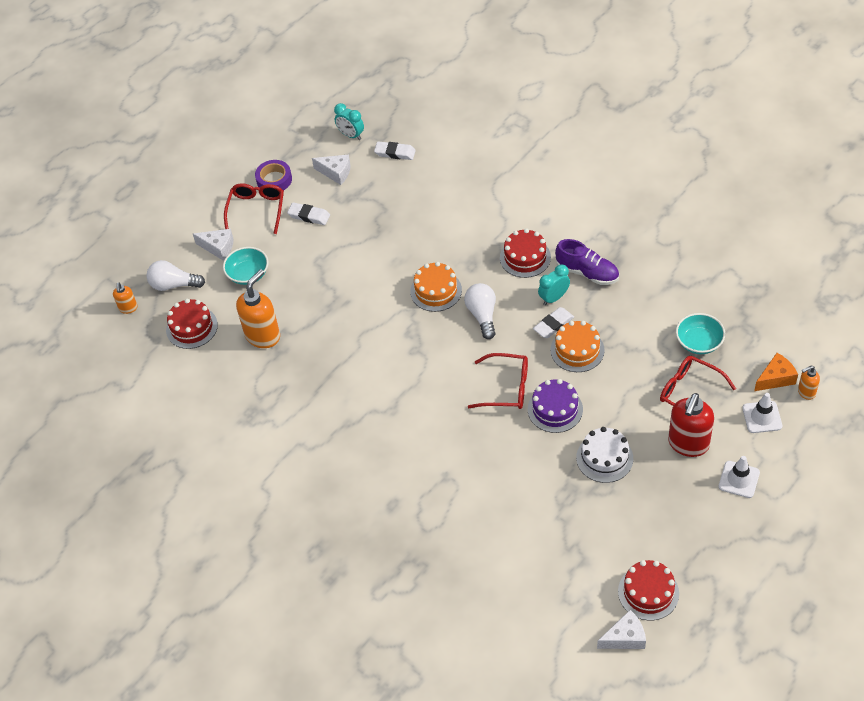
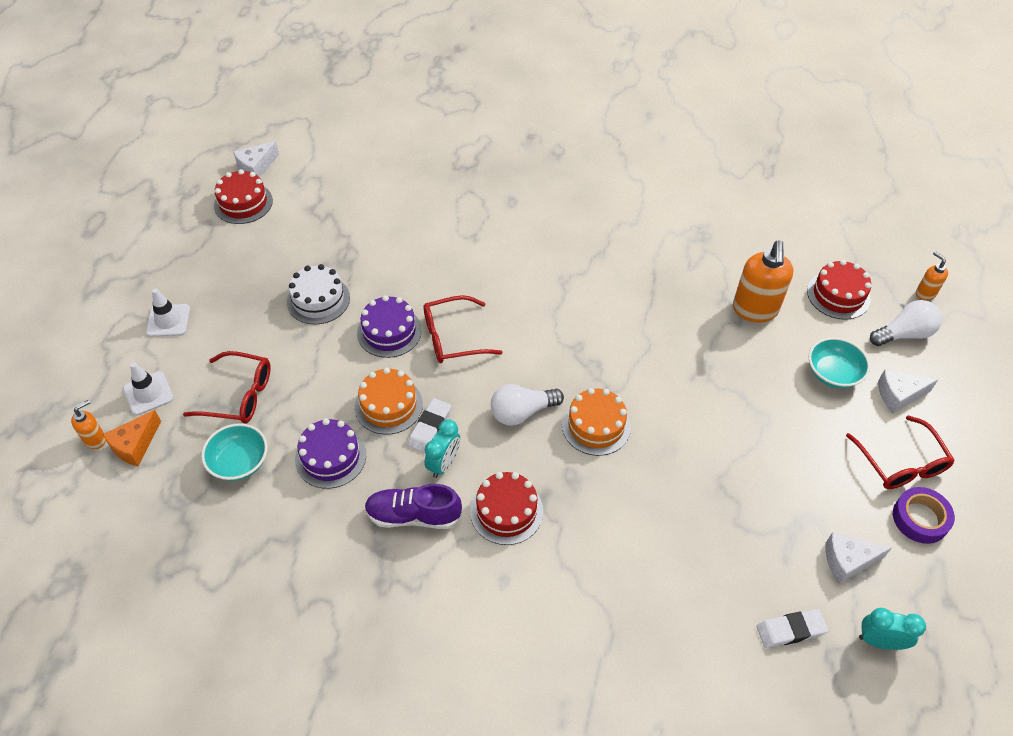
camera: 150 degrees right, 0 degrees up
white eraser [287,202,330,225] -> none
white light bulb [464,283,496,339] -> white light bulb turned 105 degrees clockwise [491,384,564,426]
red soap dispenser [668,393,714,457] -> none
none -> purple cake [295,418,366,489]

